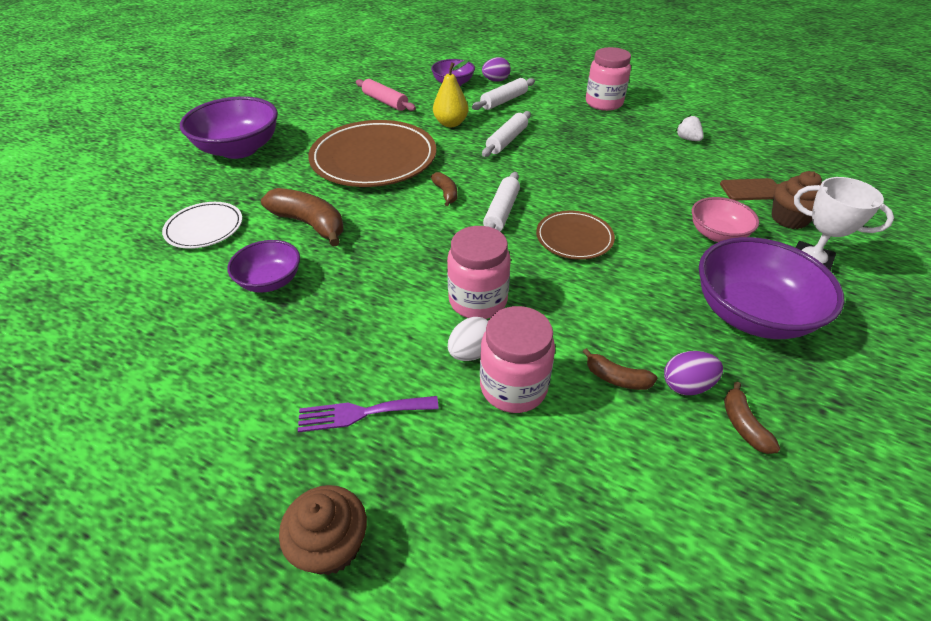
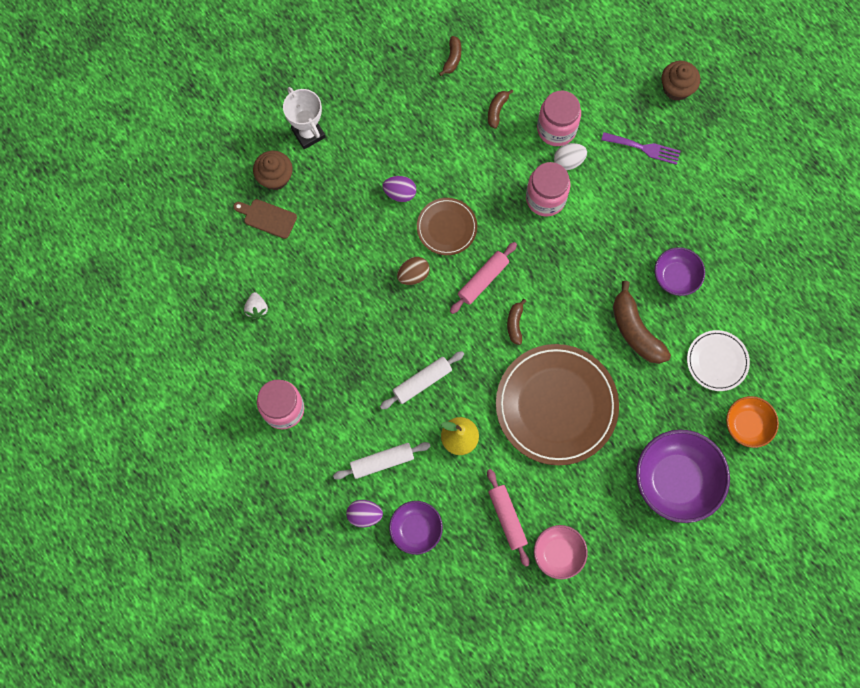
camera: 155 degrees left, 30 degrees up
white rolling pin [483,172,520,231] -> pink rolling pin [450,242,517,314]
brown banana [582,348,657,390] -> brown banana turned 120 degrees counterclockwise [488,89,513,129]
purple egg [664,351,723,395] -> purple egg moved to [382,176,416,202]
pink bowl [692,197,759,242] -> pink bowl moved to [534,525,588,580]
purple bowl [699,237,844,339] -> none
none -> brown egg [397,257,430,285]
none -> orange bowl [726,396,779,448]

